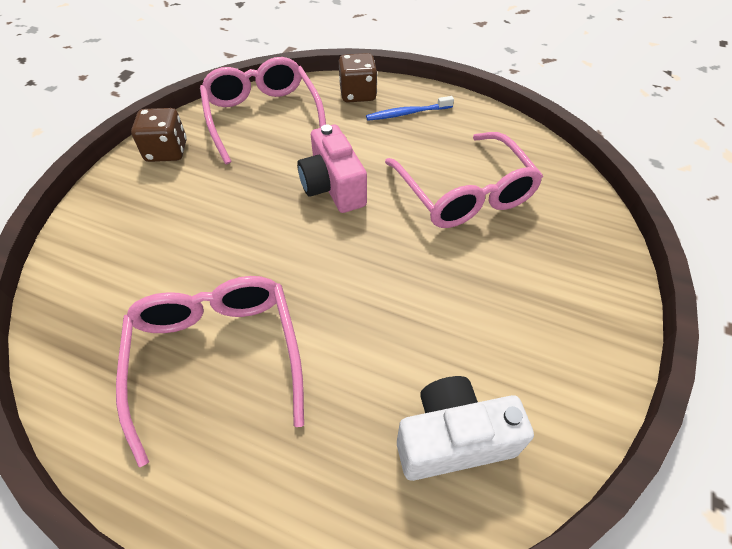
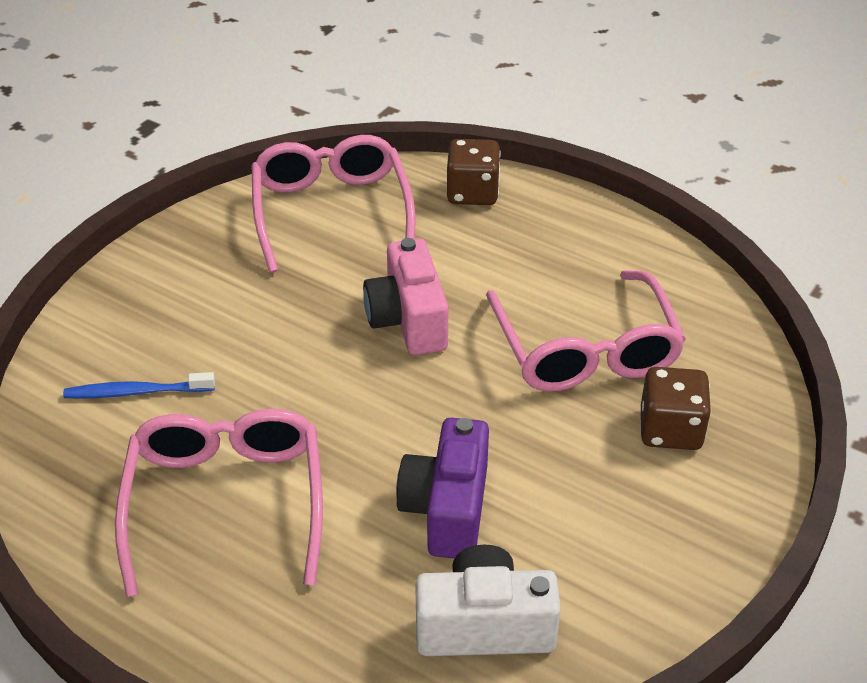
camera: 10 degrees right, 10 degrees down
brown dice [131,108,187,162] -> brown dice moved to [641,367,711,450]
blue toothbrush [366,96,454,121] -> blue toothbrush moved to [63,372,215,399]
none -> purple camera [396,418,489,559]

